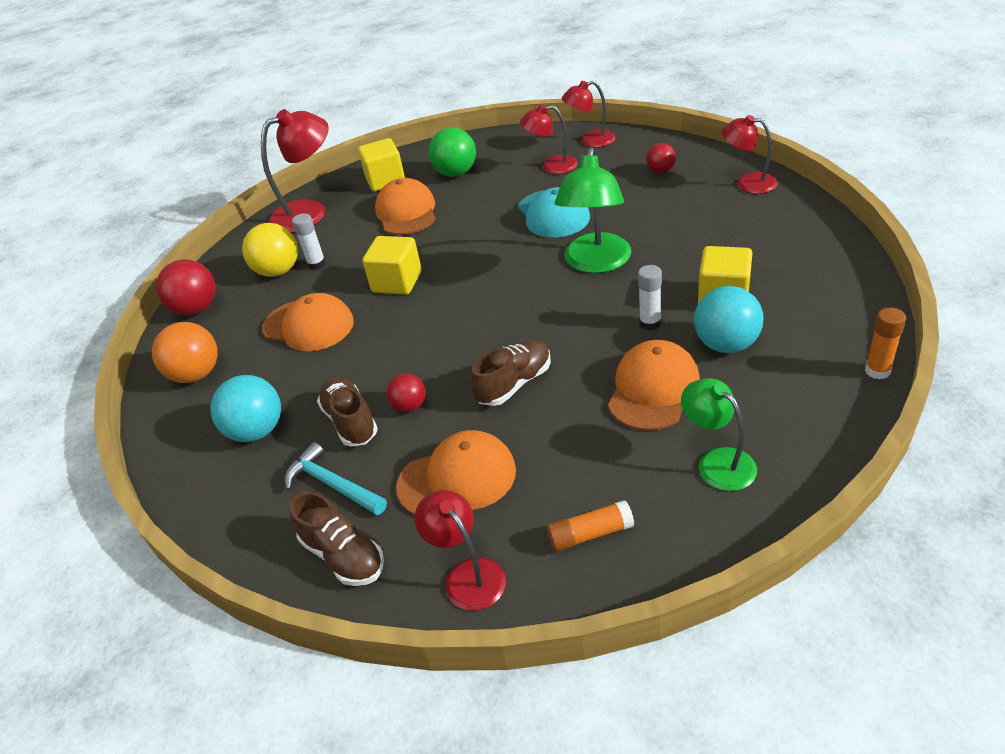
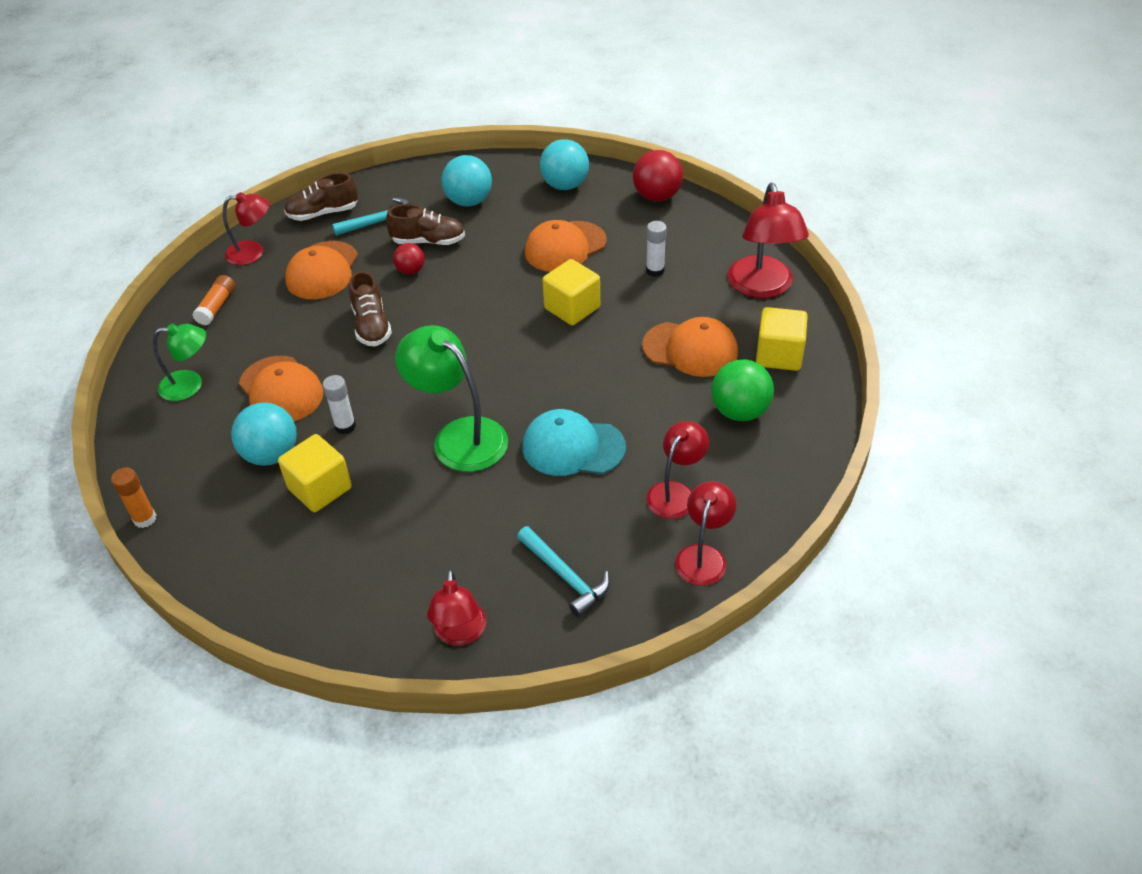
camera: 115 degrees right, 5 degrees up
orange ball [152,322,218,383] -> turquoise ball [540,139,589,190]
yellow ball [242,223,298,277] -> none
red ball [646,143,676,173] -> turquoise hammer [517,526,610,617]
red lamp [722,115,778,194] -> red lamp turned 120 degrees clockwise [427,569,486,646]

